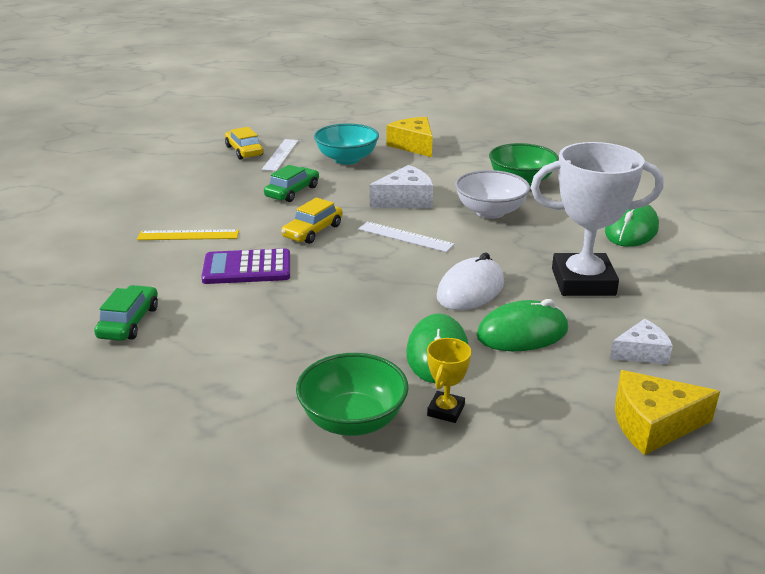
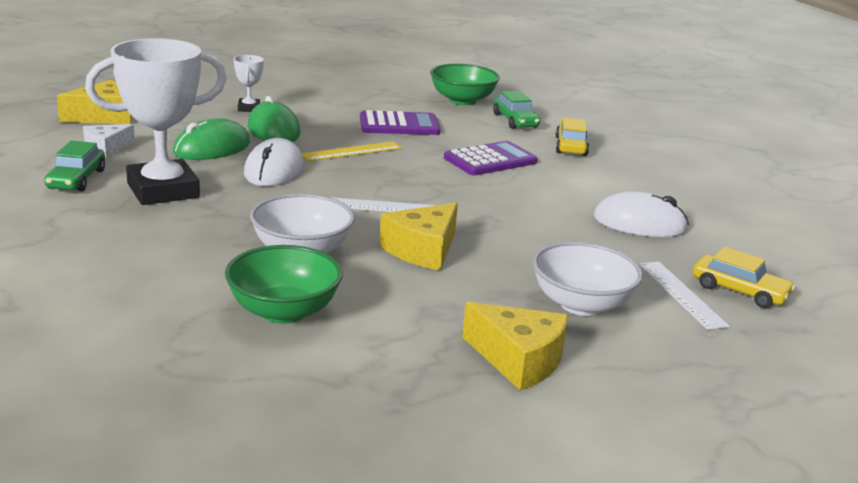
camera: 150 degrees right, 5 degrees down
yellow ruler [137,229,239,240] -> yellow ruler moved to [301,141,402,161]
green car [264,165,319,202] -> green car moved to [44,141,105,192]
yellow car [281,198,343,244] -> yellow car moved to [555,117,589,156]
green bowl [296,353,409,436] -> green bowl moved to [430,64,500,105]
turquoise bowl [314,123,379,165] -> white bowl [533,242,643,316]
white cheese [369,165,433,208] -> yellow cheese [379,203,458,271]
yellow trophy [427,338,471,423] -> white trophy [234,55,264,112]
green mouse [605,205,659,247] -> none
none -> purple calculator [360,110,440,135]
none -> white mouse [594,191,689,237]

